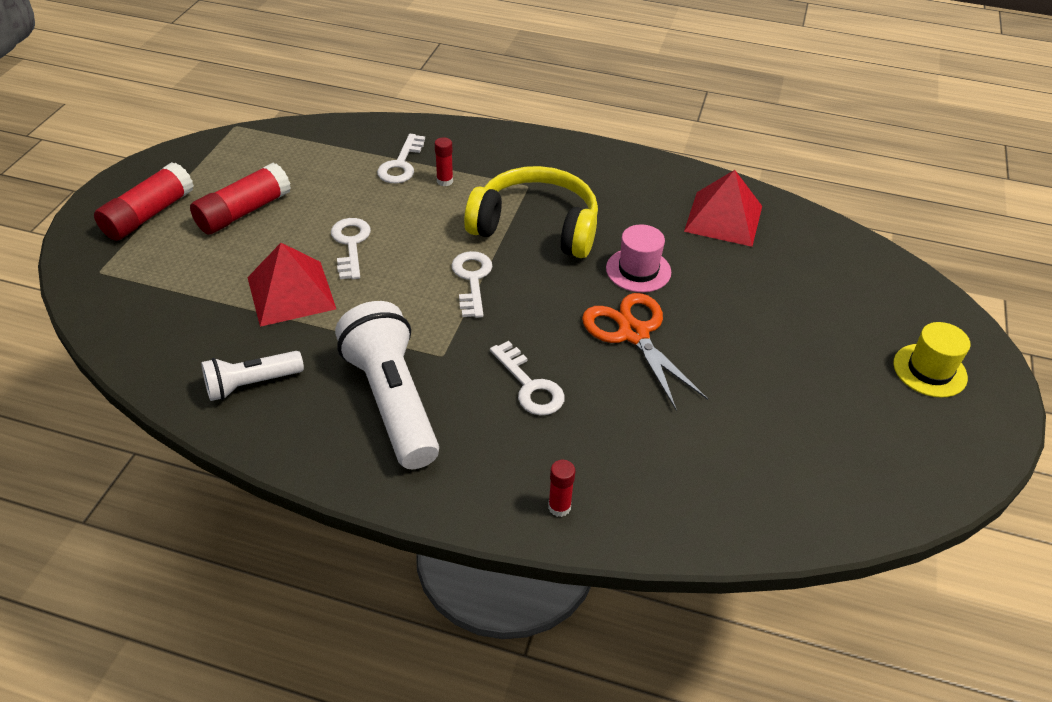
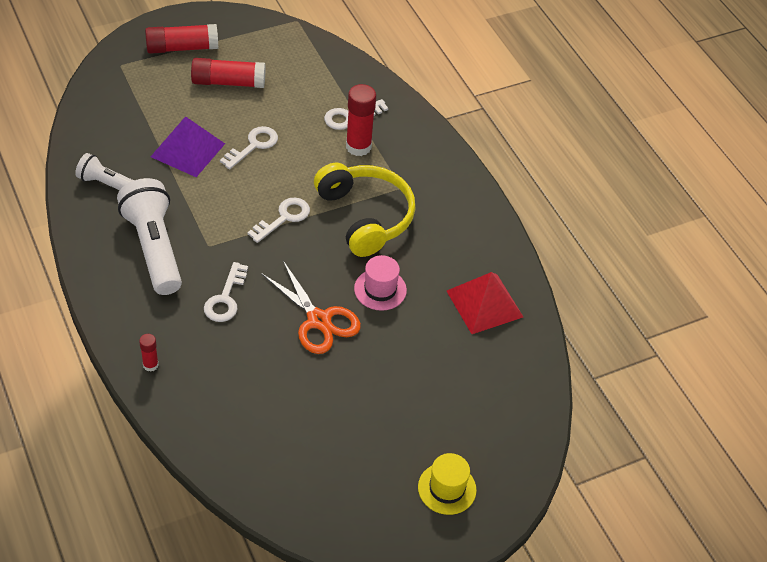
camera: 45 degrees right, 5 degrees up
red pyramid [247,243,336,327] -> purple pyramid [151,116,225,177]
white flashlight [335,301,439,469] -> white flashlight turned 45 degrees counterclockwise [117,178,182,295]
red glue stick [435,137,453,186] -> red glue stick [346,84,376,156], size x1.95
orange scissors [582,293,708,410] -> orange scissors turned 120 degrees clockwise [261,261,361,354]

